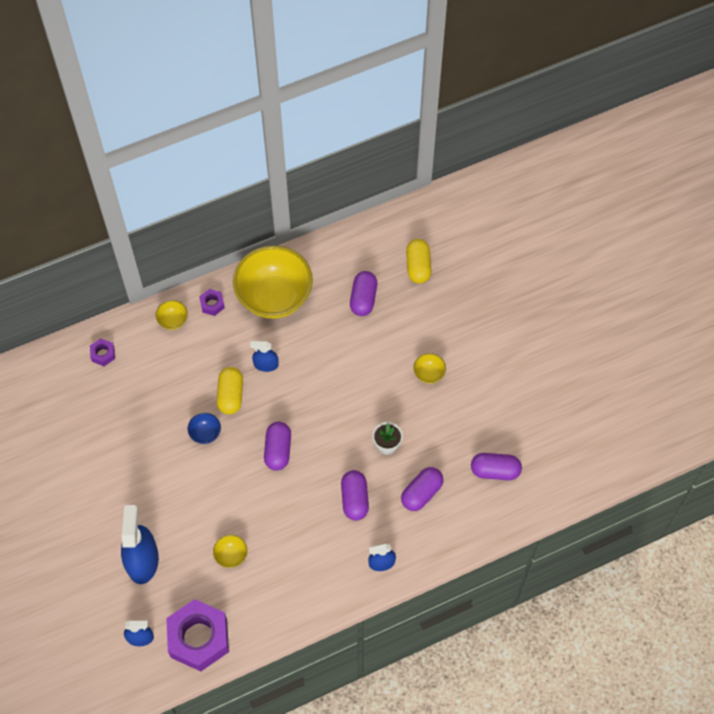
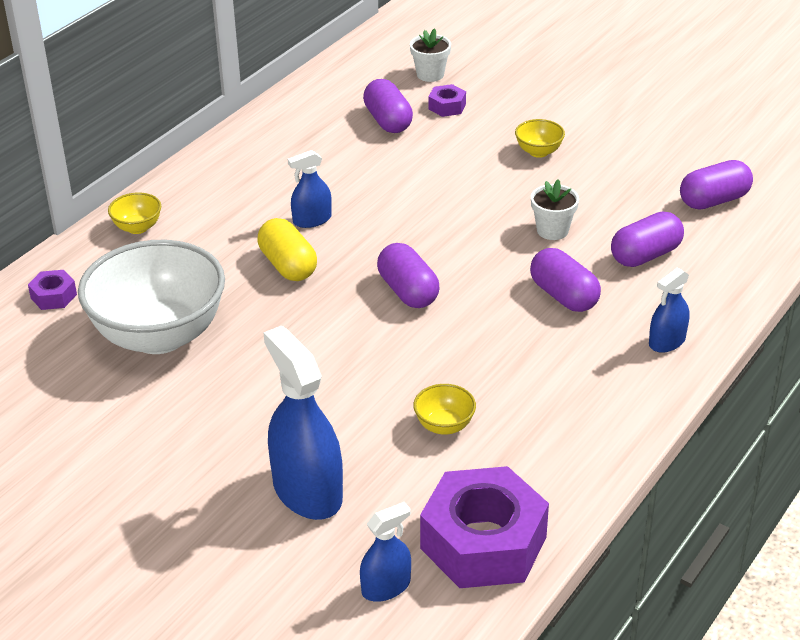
camera: 30 degrees left, 25 degrees down
blue bowl [187,413,221,444] -> none
purple nut [199,289,225,316] -> purple nut moved to [429,84,466,117]
yellow bowl [233,245,313,319] -> none
purple capsule [401,467,443,511] -> purple capsule turned 45 degrees clockwise [611,212,684,267]
yellow capsule [406,239,431,284] -> white flower pot [410,28,451,82]
none -> white bowl [78,240,225,354]

